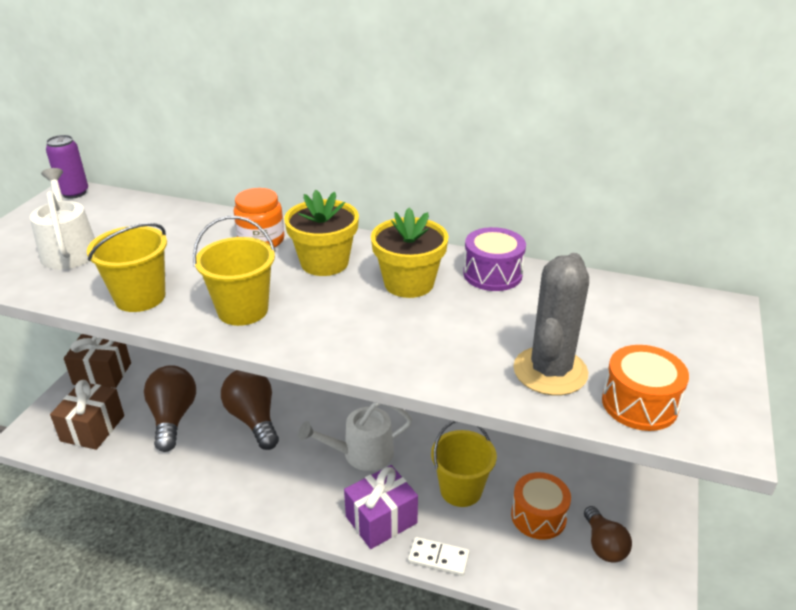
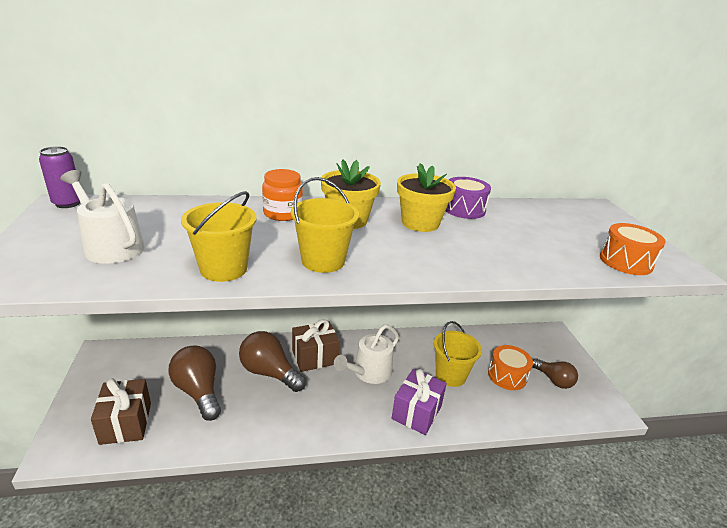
camera: 30 degrees left, 5 degrees down
brown gift [64,334,131,388] -> brown gift moved to [292,319,340,372]
white domino [408,537,470,576] -> none
grey cactus [513,253,589,395] -> none

